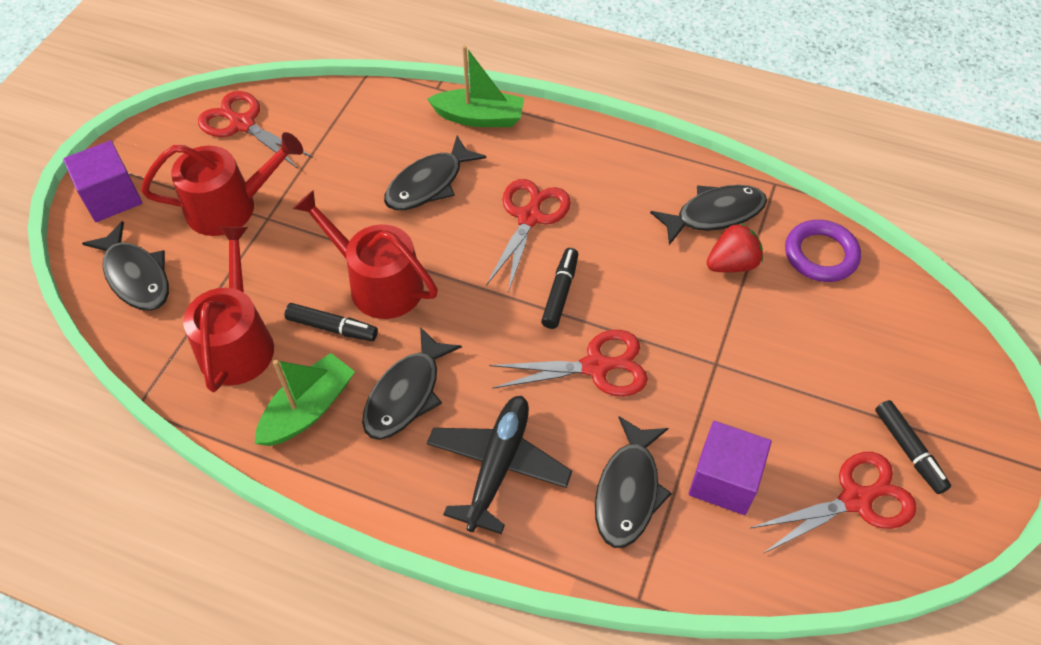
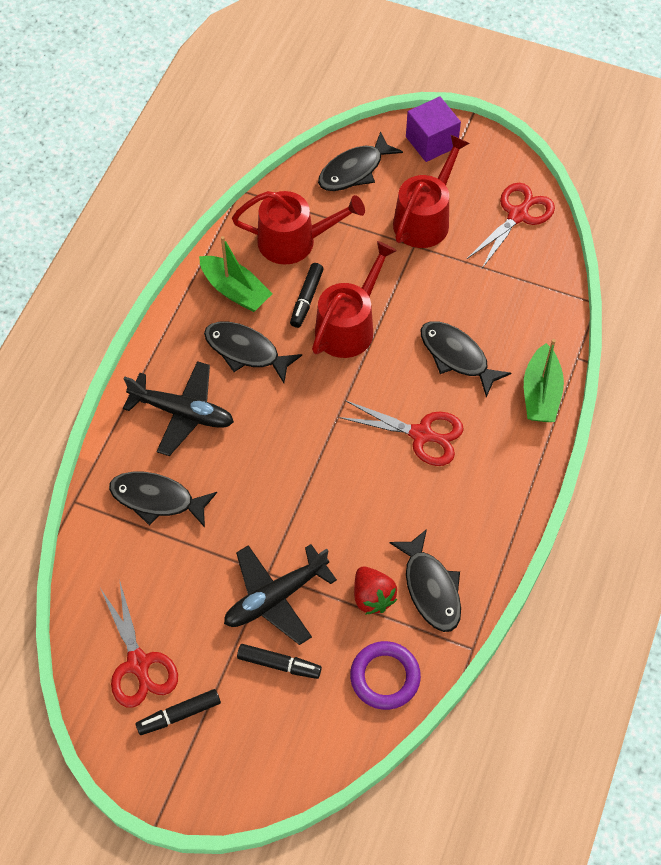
camera: 90 degrees right, 5 degrees up
red watering can [141,132,303,236] -> red watering can turned 135 degrees counterclockwise [393,135,470,248]
red scissors [489,330,648,396] -> none
black marker [541,248,578,329] -> black marker moved to [237,644,322,679]
purple cube [689,421,772,515] -> none
none -> black plane [224,544,337,645]

